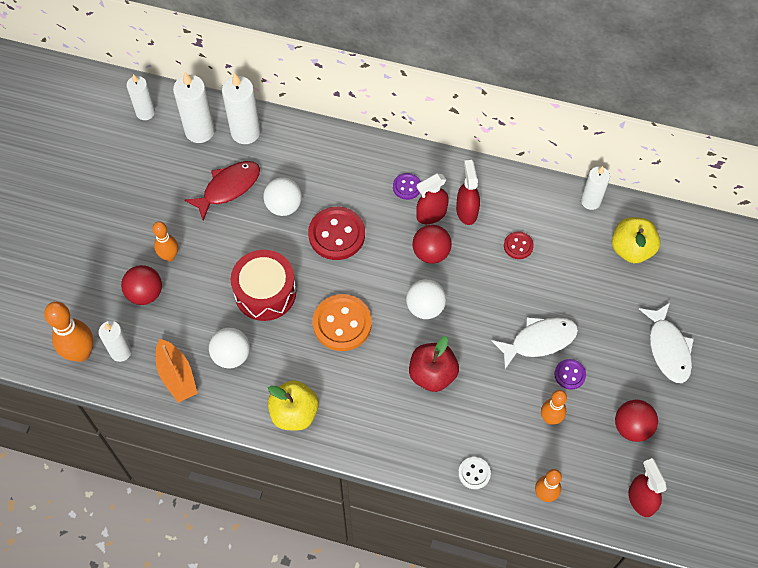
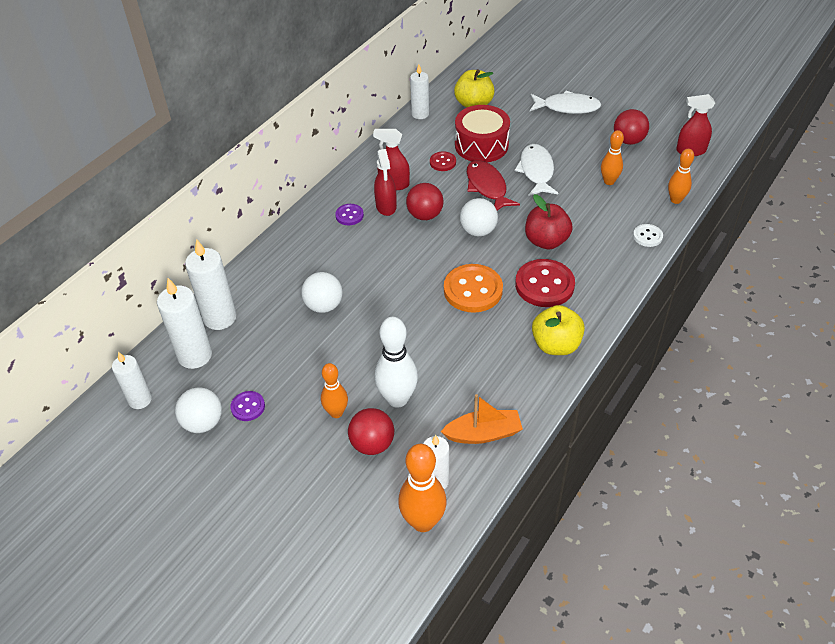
camera: 70 degrees left, 15 degrees down
red fish [184,161,260,221] -> red fish moved to [467,160,520,211]
white ball [209,328,250,368] -> white ball moved to [175,387,222,433]
red drum [231,250,296,321] -> red drum moved to [455,105,510,162]
red button [308,207,365,260] -> red button moved to [515,259,575,307]
purple button [554,359,586,390] -> purple button moved to [230,391,265,421]
none -> white bowling pin [375,317,418,408]

